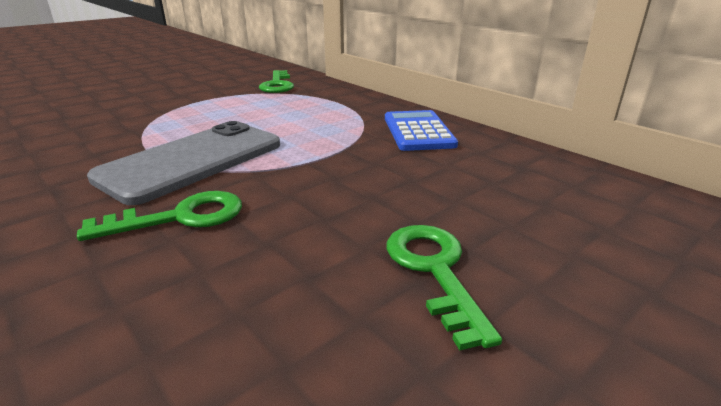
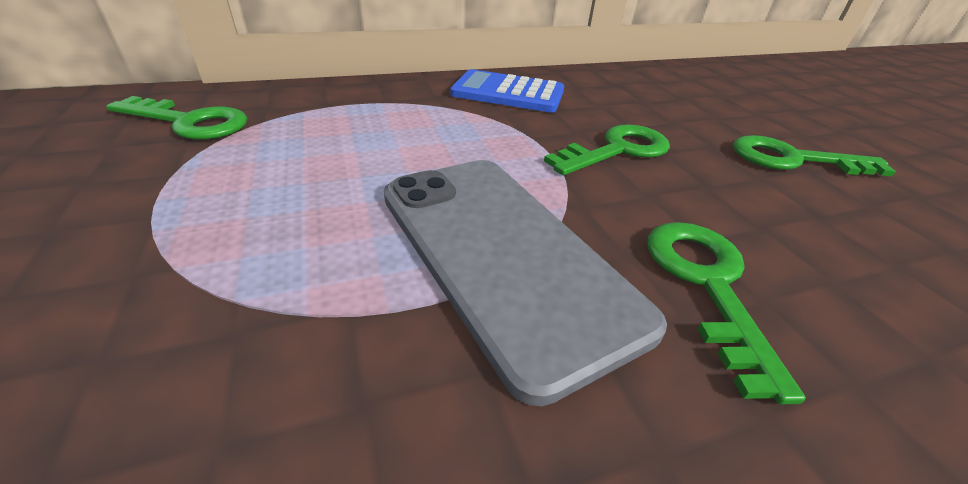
camera: 70 degrees left, 10 degrees up
none -> green key [544,124,670,175]

